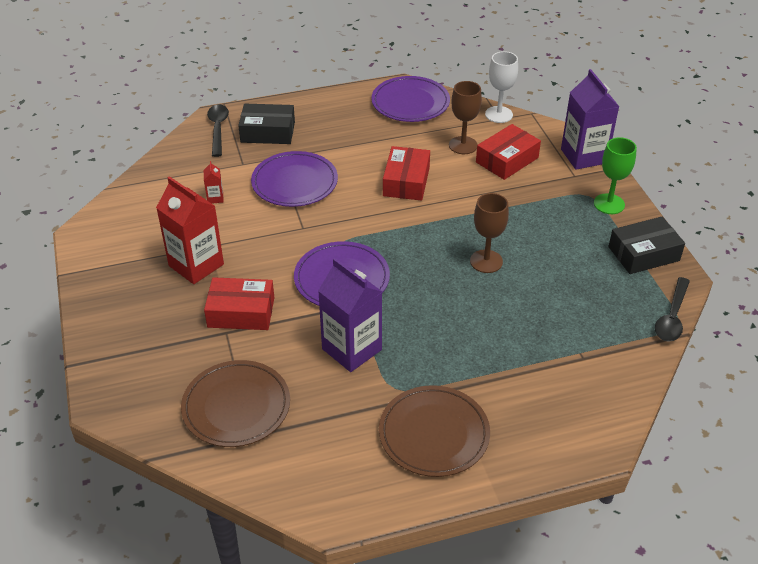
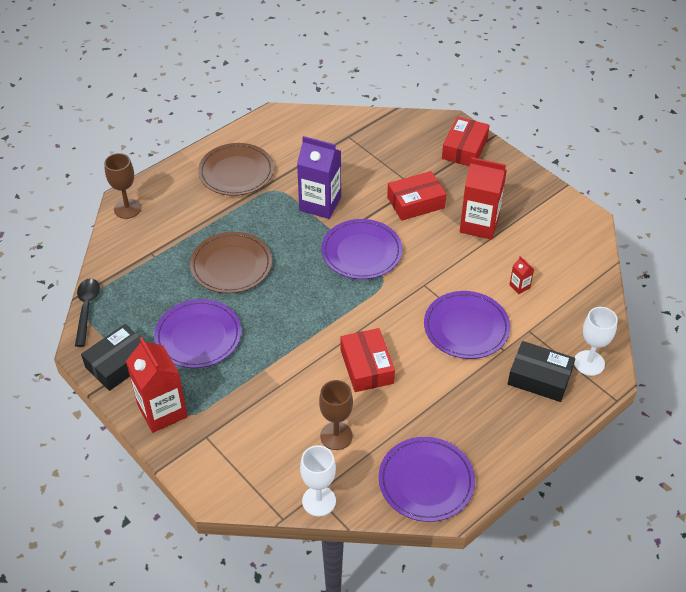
camera: 155 degrees right, 5 degrees up
brown plate [181,360,290,447] -> brown plate moved to [190,232,272,293]
black spoon [207,105,229,157] -> white goblet [574,307,618,376]
black box [238,104,295,144] -> black box turned 45 degrees clockwise [508,341,575,402]
brown goblet [470,193,509,273] -> brown goblet moved to [104,153,141,219]
red box [476,124,541,180] -> red box moved to [442,117,490,166]
purple carton [561,69,619,170] -> none
green goblet [594,137,637,214] -> red carton [126,337,188,433]
none -> purple plate [154,299,241,368]

